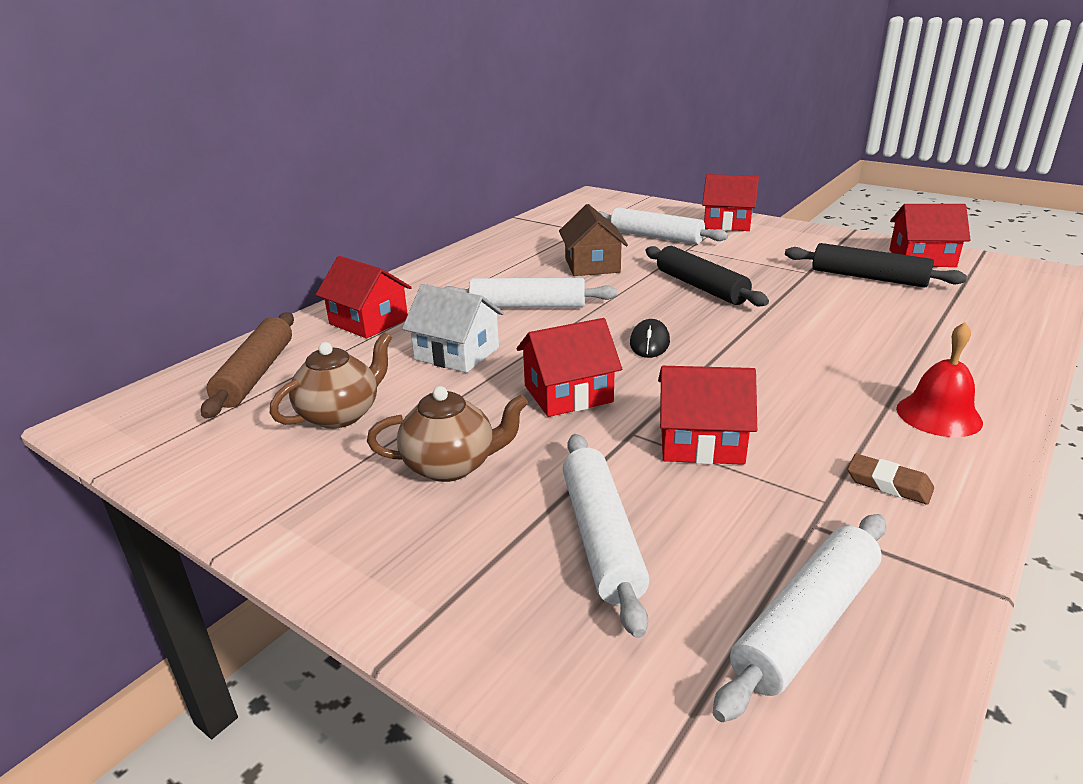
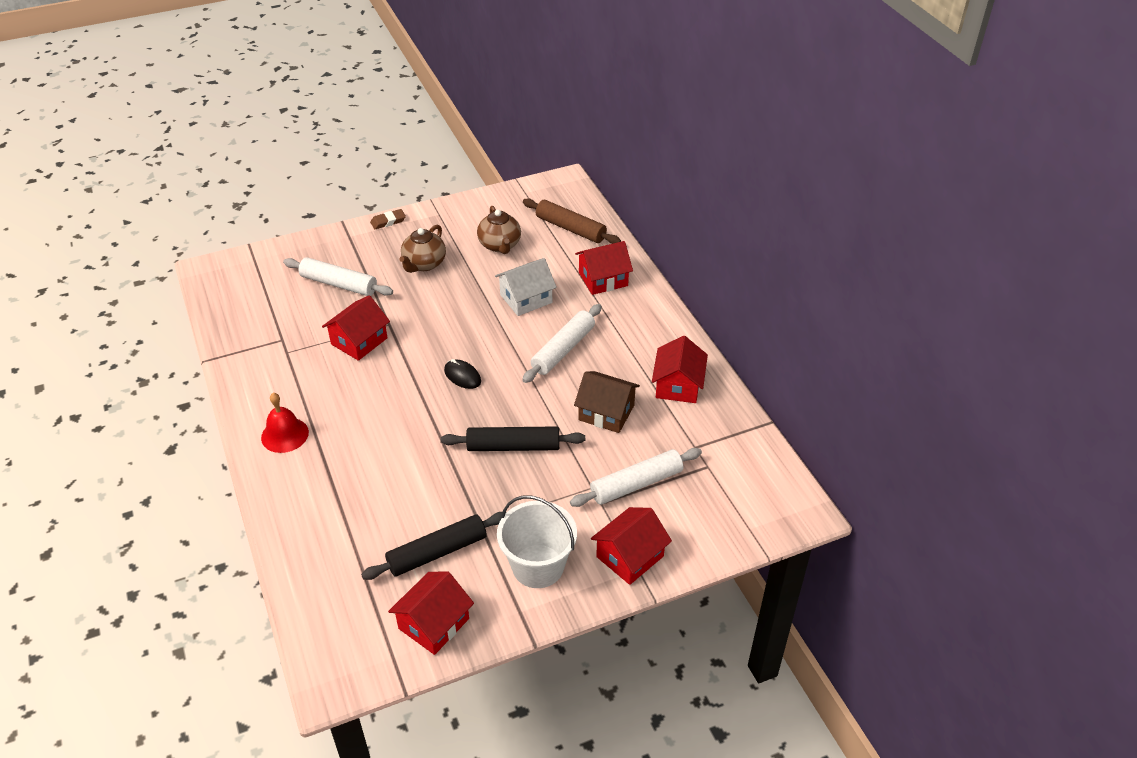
camera: 120 degrees right, 15 degrees up
red house [516,318,622,417] -> red house moved to [652,336,708,403]
white rolling pin [713,514,887,722] -> none
brown eraser [847,454,934,505] -> brown eraser moved to [370,209,406,229]
none -> white bucket [497,495,577,588]

